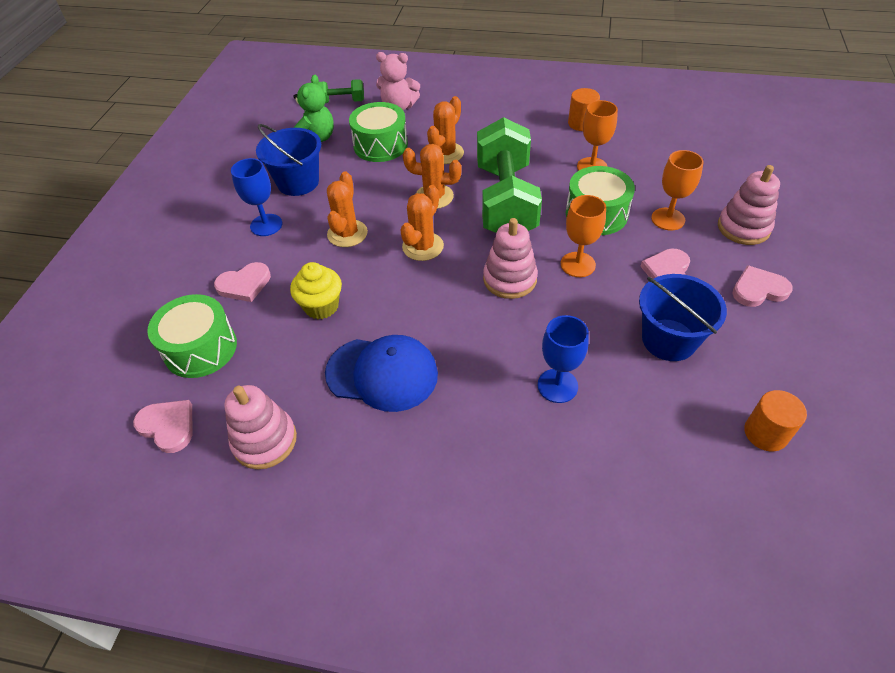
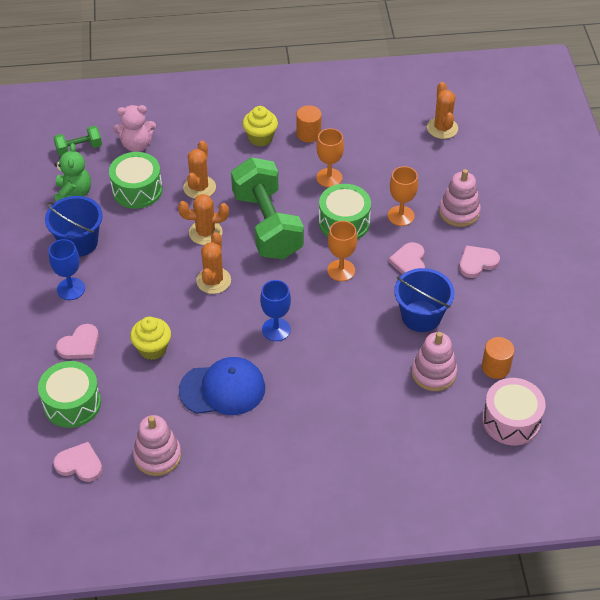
camera: 20 degrees left, 0 degrees up
orange cactus [327,172,368,247] -> orange cactus moved to [427,82,458,139]
pink stacking toy [483,218,538,299] -> pink stacking toy moved to [411,332,457,391]
blue goblet [537,315,589,403] -> blue goblet moved to [260,280,291,341]
none -> yellow cupcake [243,106,278,146]
none -> pink drum [482,378,546,445]

